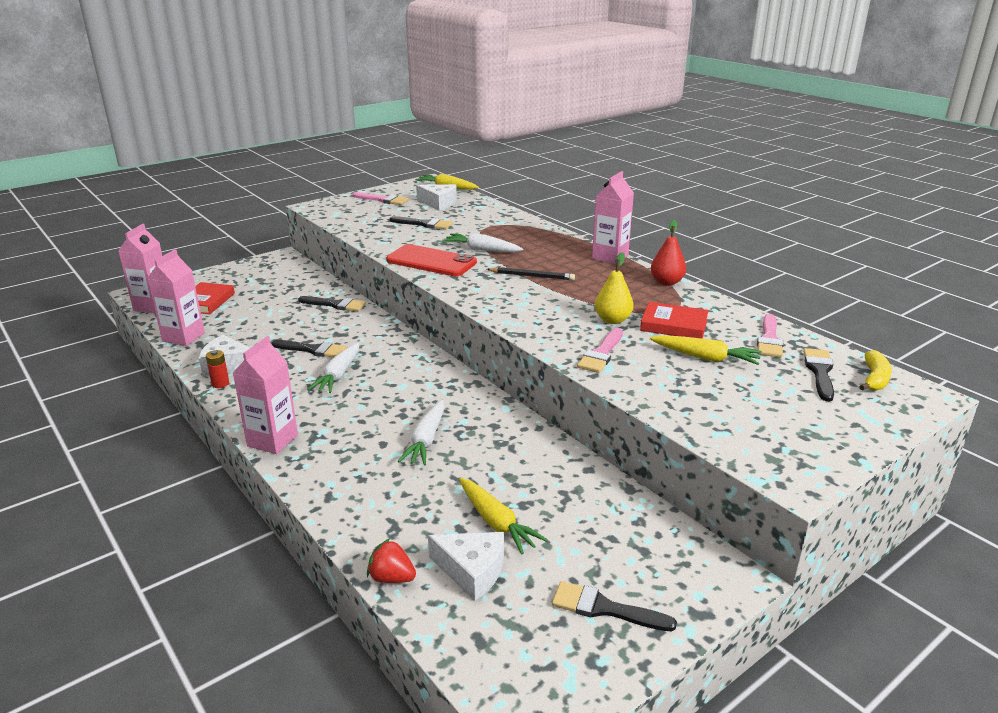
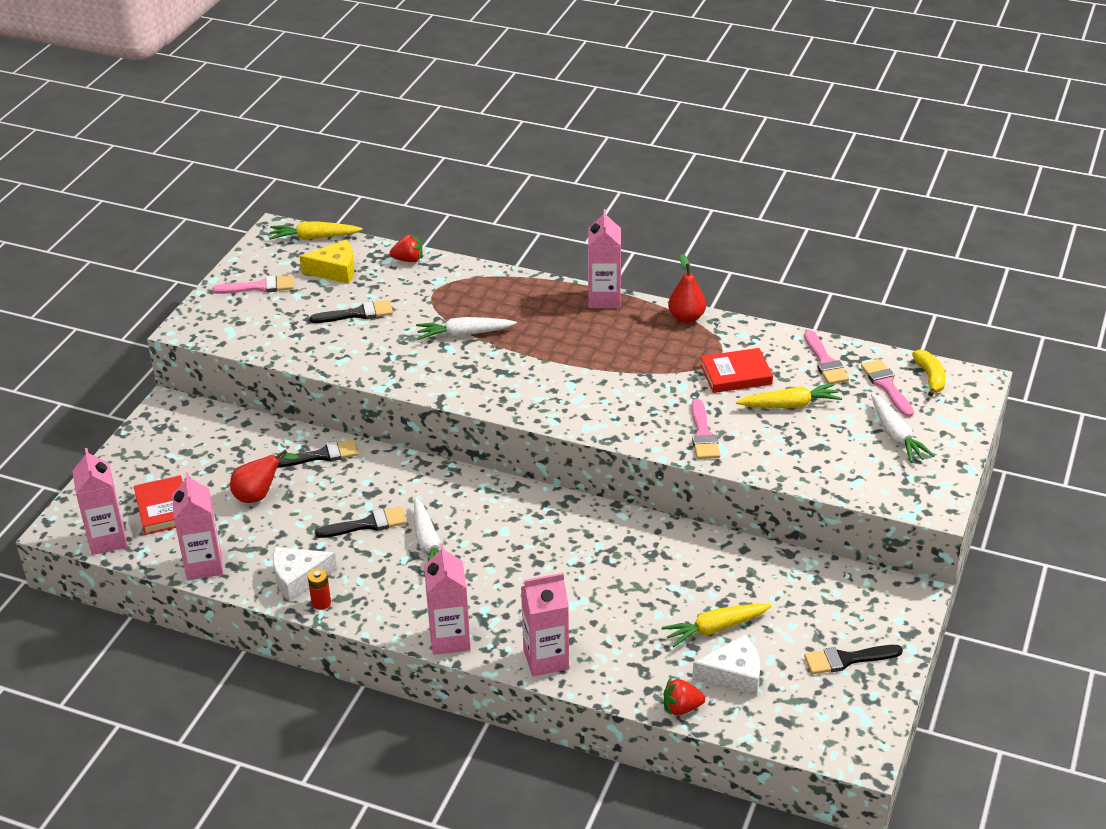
camera: 30 degrees left, 10 degrees up
red phone [386,244,477,276] -> none
white carrot [398,400,444,465] -> white carrot moved to [871,393,935,463]
white cheese [416,184,457,211] -> yellow cheese [299,240,354,284]
yellow carrot [459,478,547,554] -> yellow carrot turned 135 degrees clockwise [662,604,772,647]
black pencil [487,267,575,280] -> none
yellow pear [595,252,634,324] -> none
black brush [803,348,834,402] -> pink brush [861,360,914,417]
none -> red pear [230,449,299,503]
none -> red strawberry [390,234,423,262]
none -> pink carton [521,573,569,677]

